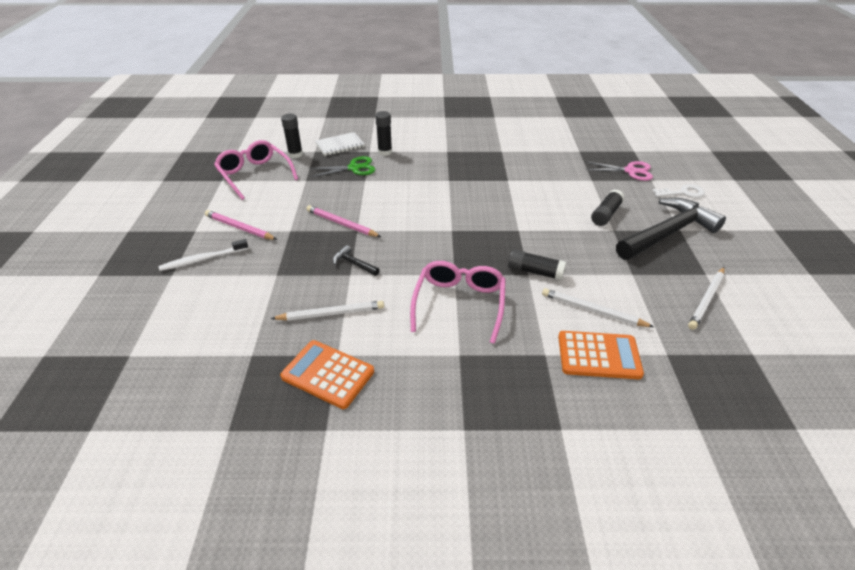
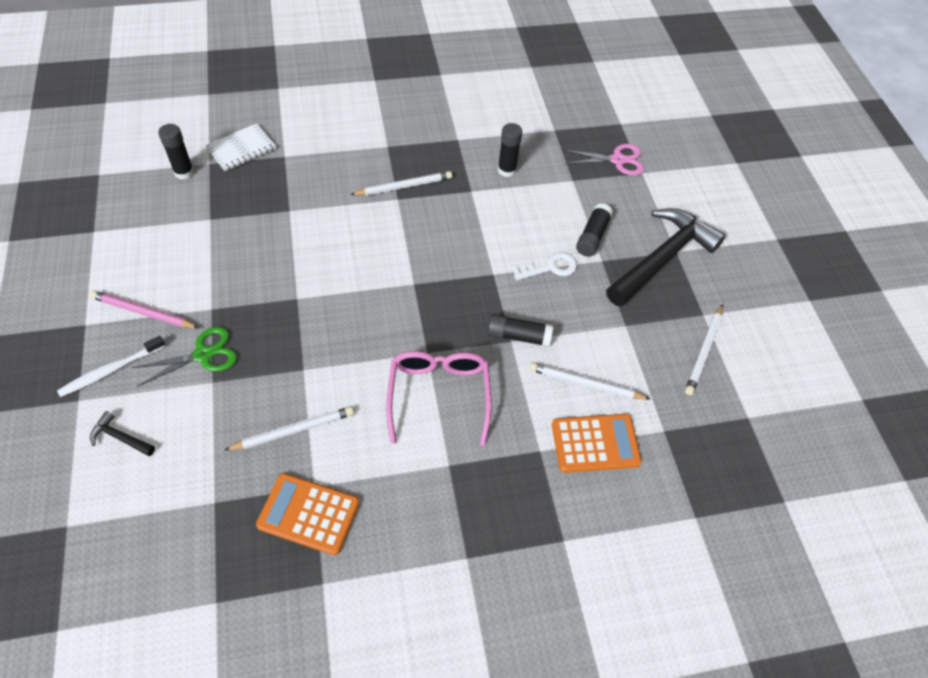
camera: 15 degrees left, 15 degrees up
pink glasses [214,140,298,200] -> none
pink pencil [306,205,381,237] -> none
green scissors [309,156,375,177] -> green scissors moved to [132,327,237,387]
black hammer [333,245,379,276] -> black hammer moved to [90,411,155,456]
black glue stick [375,111,392,156] -> black glue stick moved to [498,123,522,177]
white key [652,184,705,198] -> white key moved to [512,252,577,280]
none -> white pencil [350,171,452,195]

